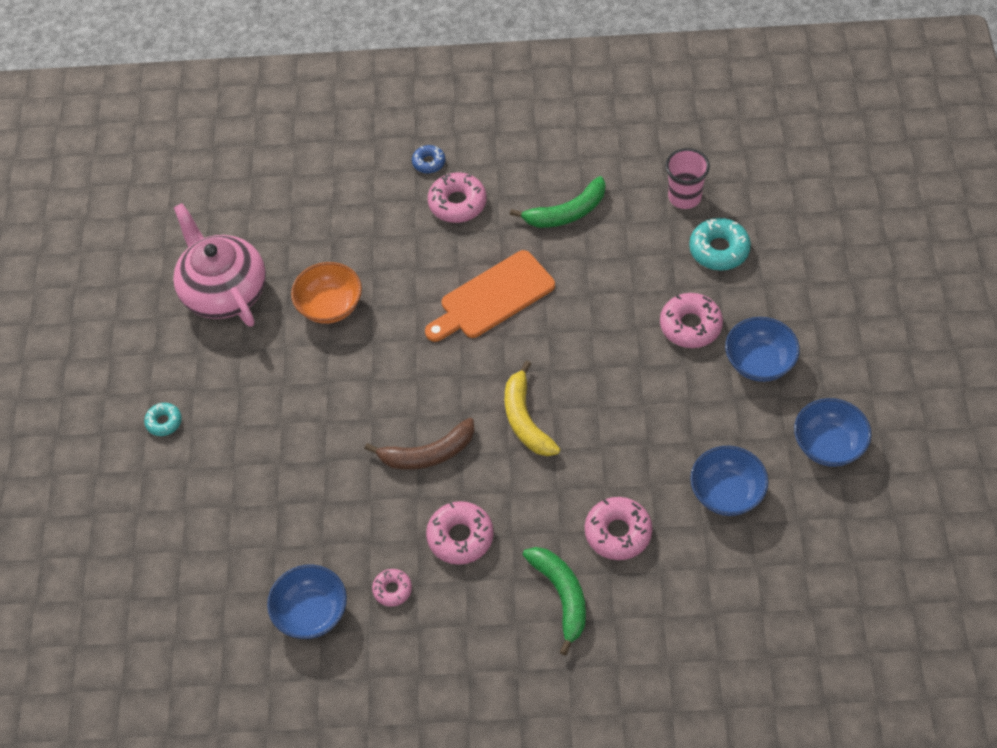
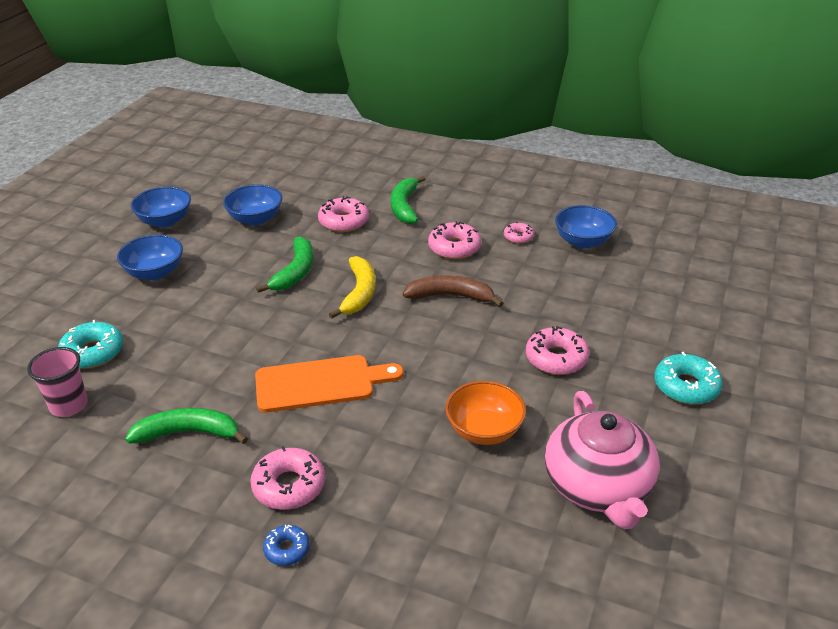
camera: 160 degrees left, 20 degrees down
turquoise donut [144,403,182,436] -> turquoise donut [654,352,723,404], size x1.72
pink donut [660,293,723,348] -> pink donut moved to [526,326,589,375]
none -> green banana [256,236,313,293]

